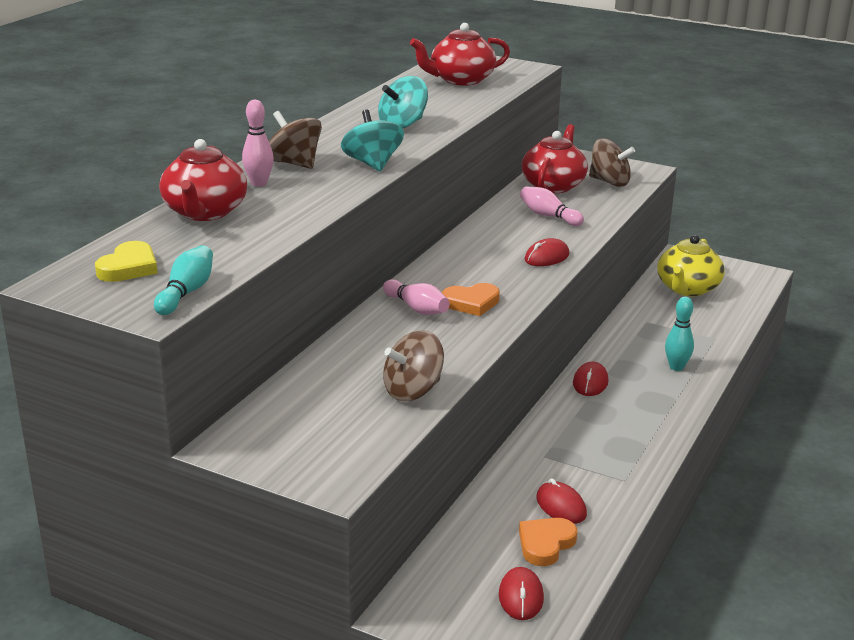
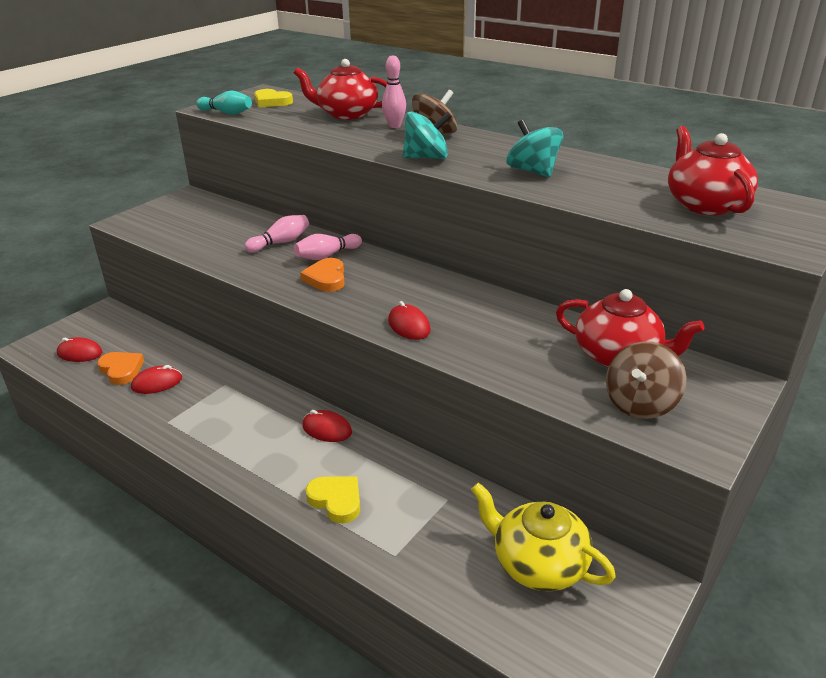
camera: 100 degrees right, 5 degrees up
brown spinning top [383,330,444,401] -> none
pink bowling pin [520,186,584,226] -> pink bowling pin moved to [244,215,309,253]
turquoise bowling pin [665,297,694,371] -> yellow heart [306,477,360,524]

